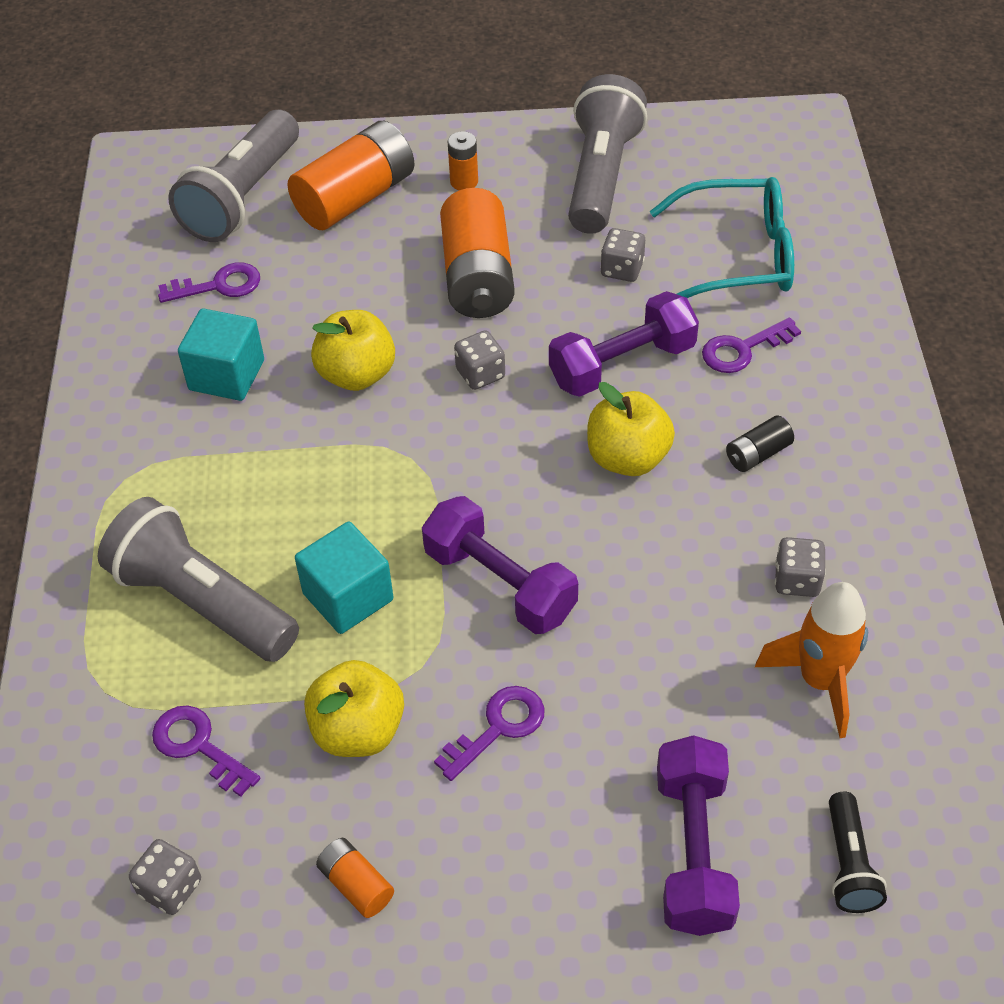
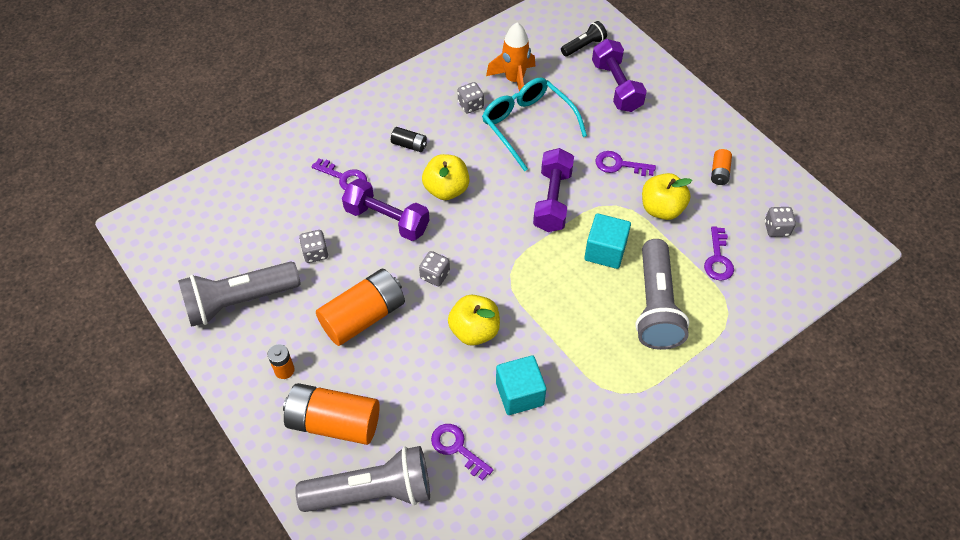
camera: 125 degrees left, 5 degrees up
turquoise glasses [650,177,794,298] -> turquoise glasses moved to [482,77,587,172]
purple dumbbell [657,735,740,936] -> purple dumbbell turned 75 degrees counterclockwise [592,39,647,112]

